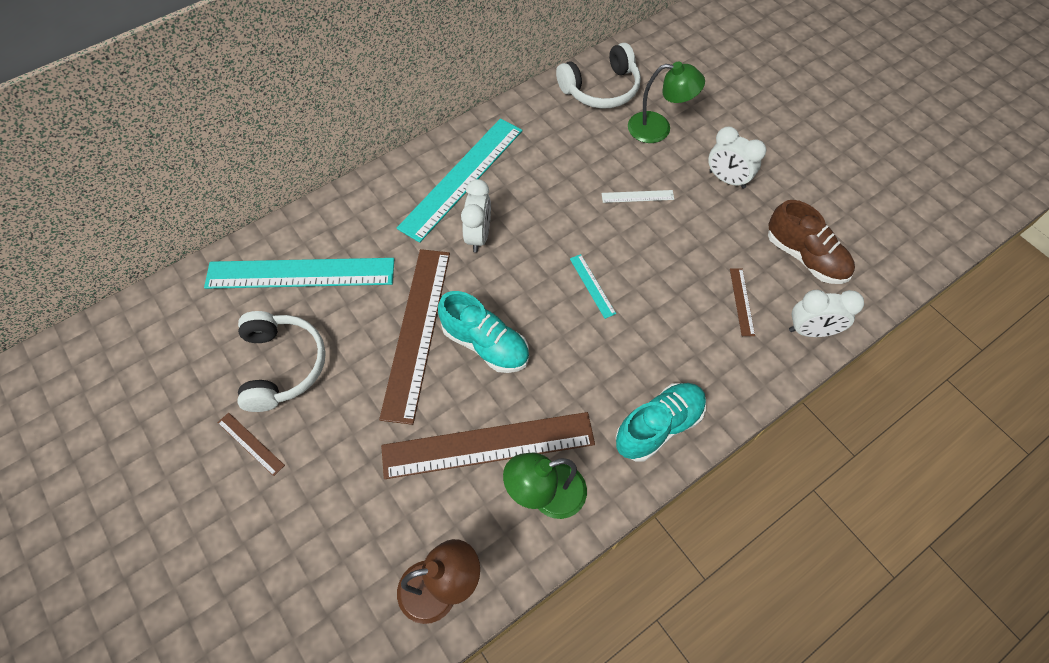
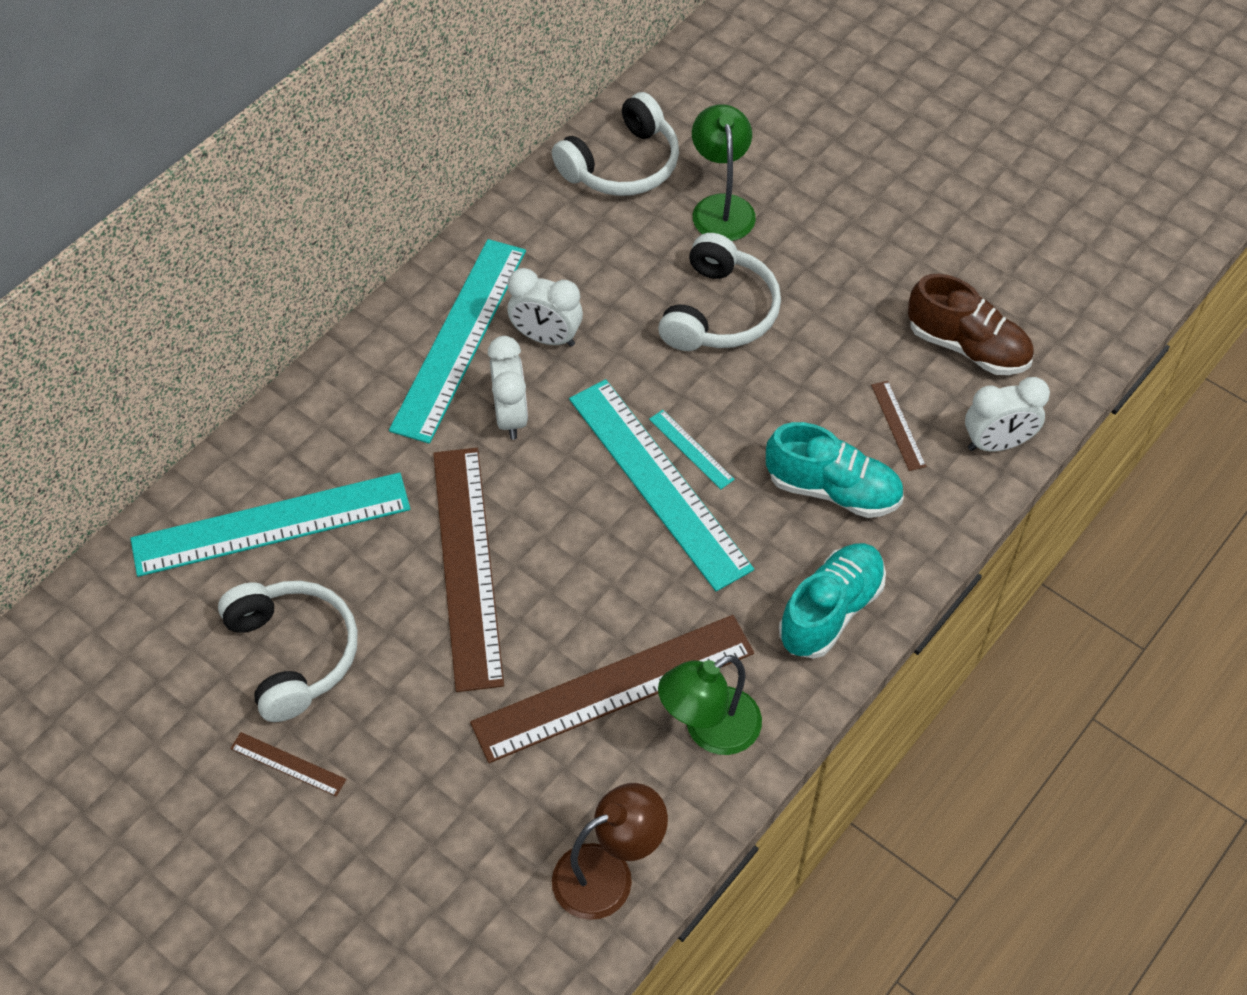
camera: 15 degrees left, 5 degrees down
turquoise shoe [438,291,529,373] -> turquoise shoe moved to [766,422,904,518]
white ruler [602,190,674,203] -> white headphones [658,233,781,351]
green lamp [628,61,705,143] -> green lamp turned 90 degrees counterclockwise [692,105,756,241]
white clock [708,127,766,189] -> white clock moved to [508,268,583,347]
none -> turquoise ruler [569,379,754,591]

